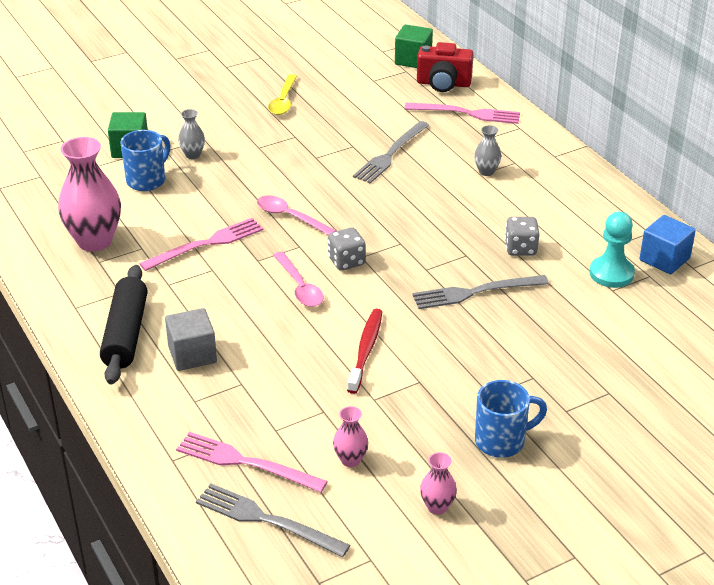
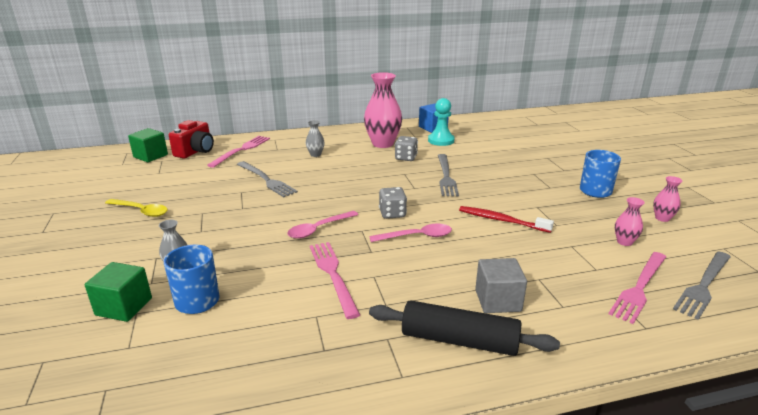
camera: 75 degrees left, 10 degrees down
pink vase [58,137,121,252] -> pink vase moved to [364,72,402,148]

